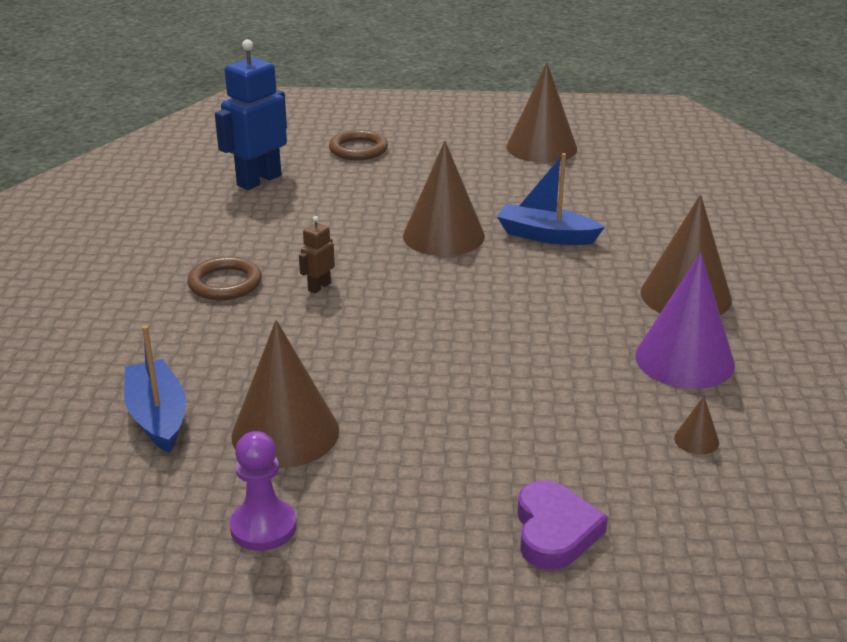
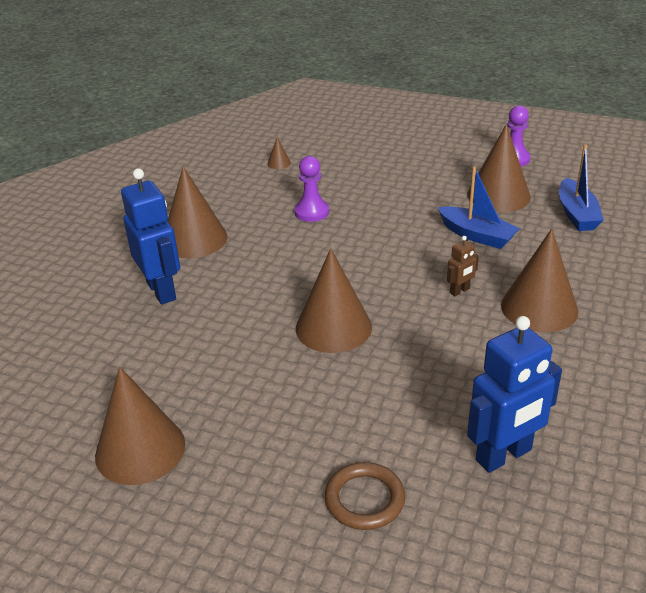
camera: 160 degrees left, 5 degrees up
brown ring [187,257,262,300] -> brown cone [501,229,578,332]
blue boat [497,153,605,245] -> blue boat moved to [438,167,520,249]
purple heart [517,480,608,570] -> none
purple cone [635,253,735,389] -> none
none -> blue robot [121,168,180,305]
none -> purple pawn [294,156,329,222]

